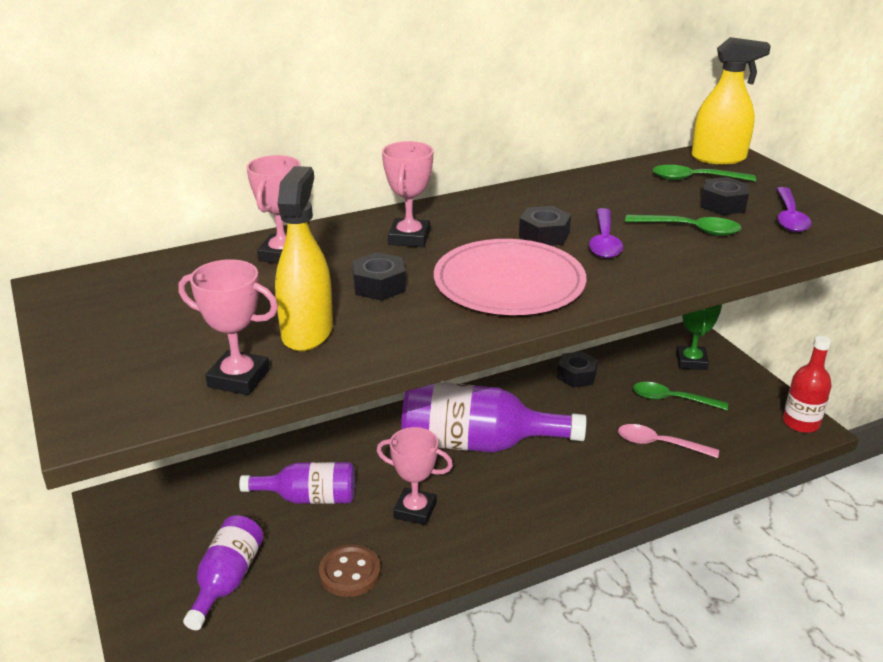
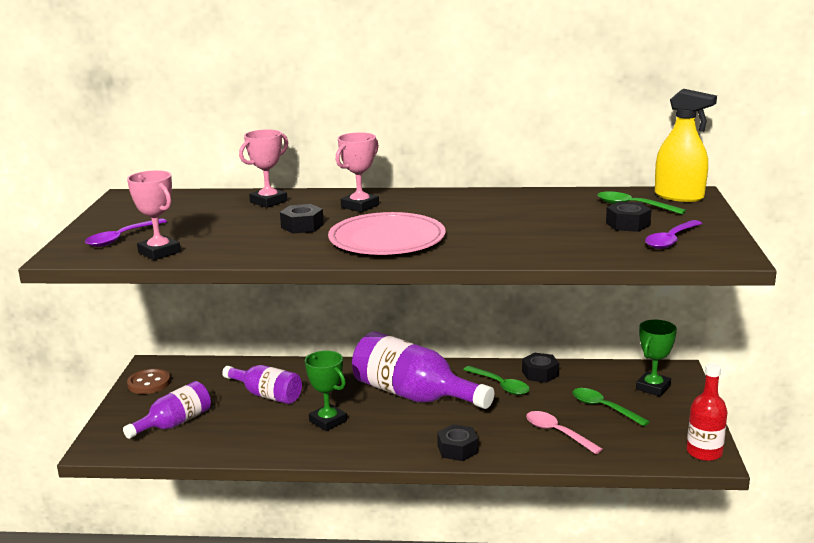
camera: 30 degrees right, 10 degrees down
yellow spray bottle [275,166,333,351] -> none
brown button [319,544,381,597] -> brown button moved to [127,369,171,394]
pink trophy [376,427,453,525] -> green trophy [305,350,347,431]
black nut [519,206,571,246] -> black nut moved to [437,424,478,461]
purple spoon [589,208,623,258] -> purple spoon moved to [85,218,167,247]
green spoon [625,215,741,236] -> green spoon moved to [463,366,530,395]

